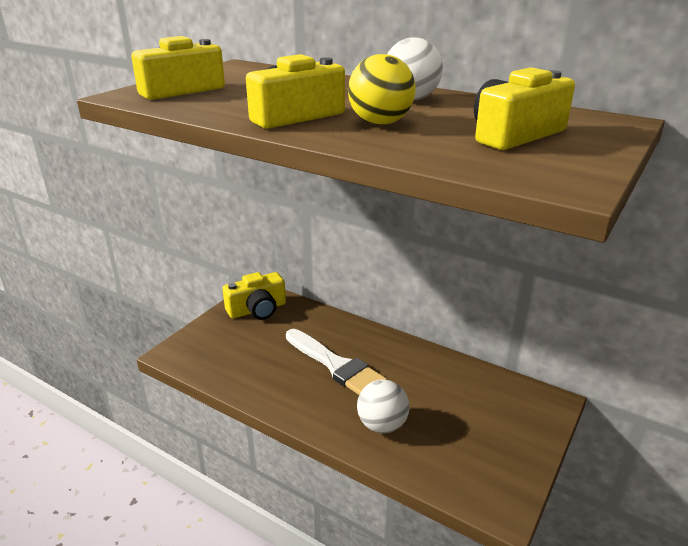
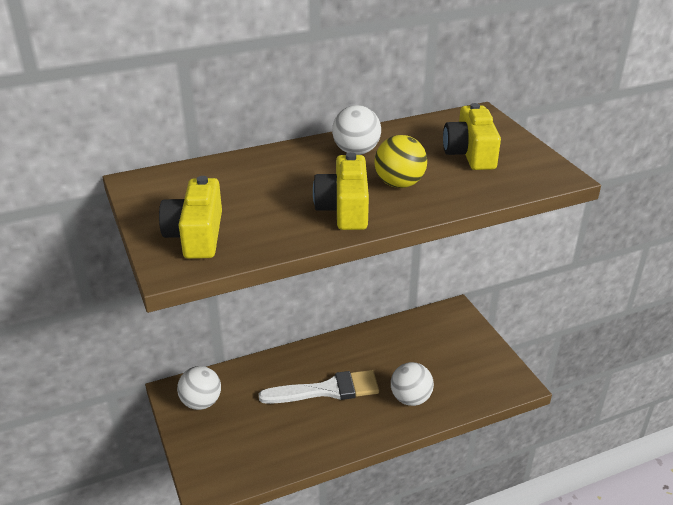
camera: 55 degrees left, 5 degrees up
yellow camera [223,272,286,320] -> white ball [177,366,221,410]

